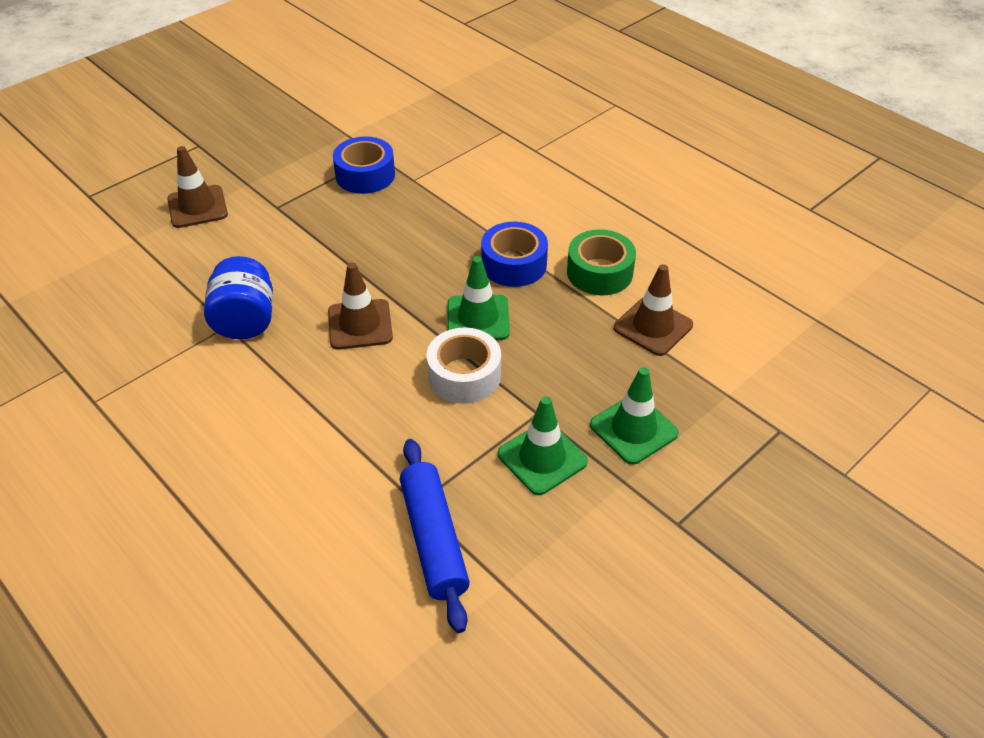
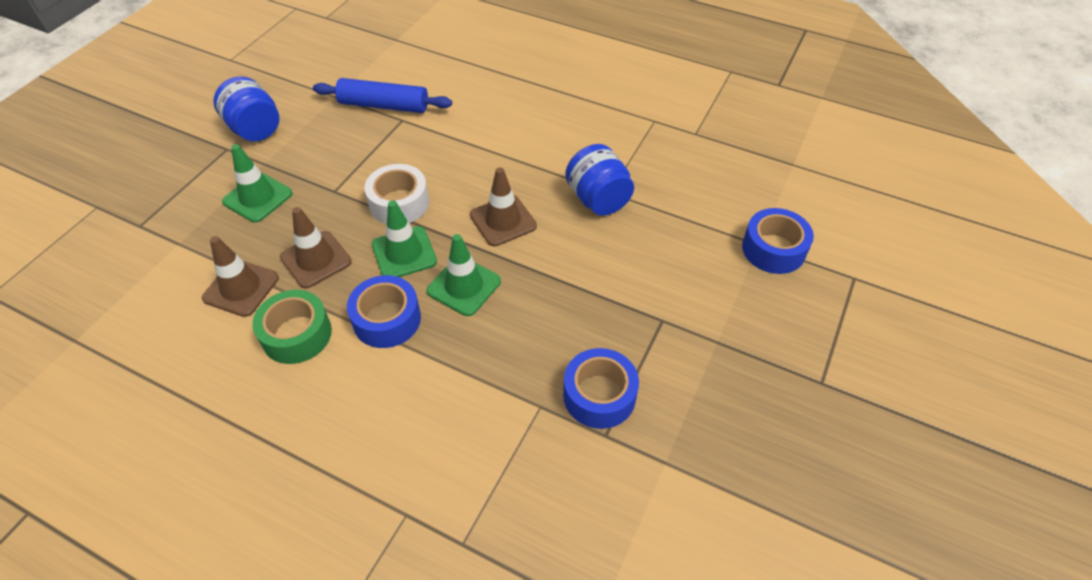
camera: 160 degrees right, 5 degrees up
brown traffic cone [167,146,228,228] -> brown traffic cone moved to [280,207,352,288]
blue rolling pin [400,439,470,633] -> blue rolling pin turned 45 degrees counterclockwise [313,78,452,113]
green traffic cone [498,396,588,495] -> green traffic cone moved to [427,234,501,316]
none -> blue jar [213,77,279,141]
none -> blue tape [742,208,814,274]

